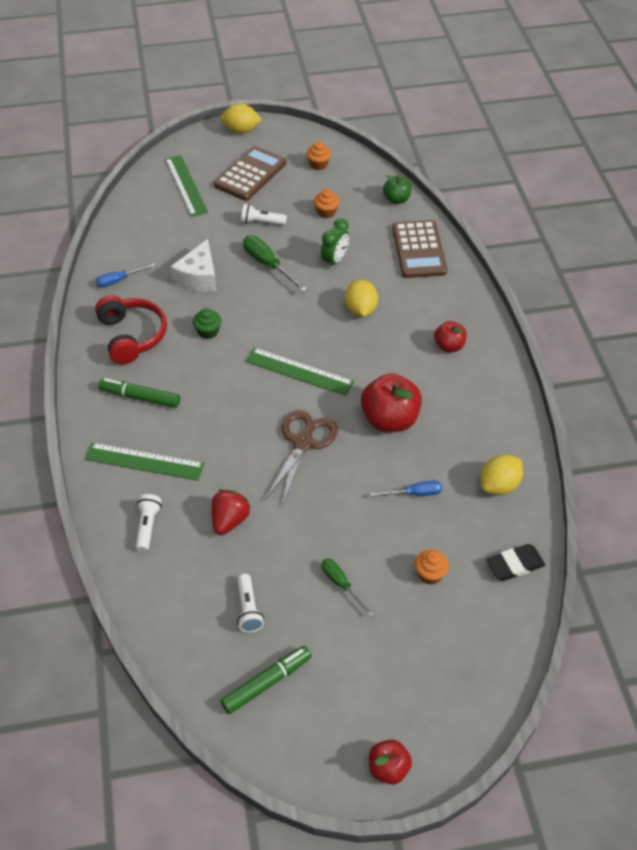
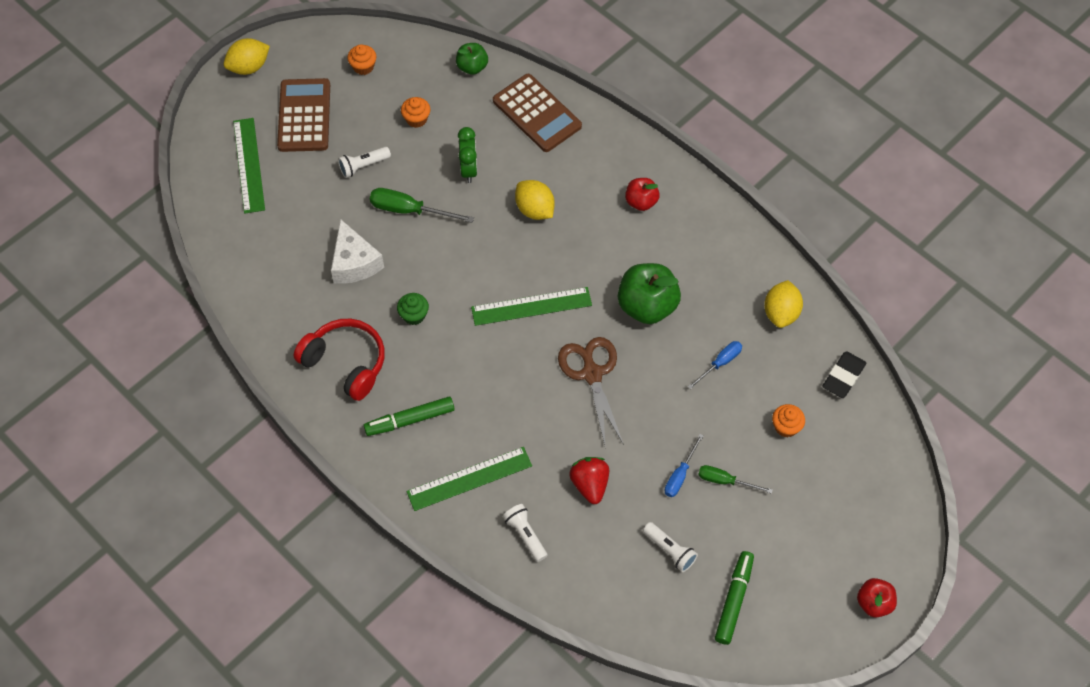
camera: 35 degrees left, 10 degrees up
blue screwdriver [96,263,155,287] -> blue screwdriver moved to [665,434,704,497]
green ruler [165,155,208,217] -> green ruler turned 45 degrees clockwise [233,118,265,214]
red apple [361,374,422,432] -> green apple [618,263,681,324]

